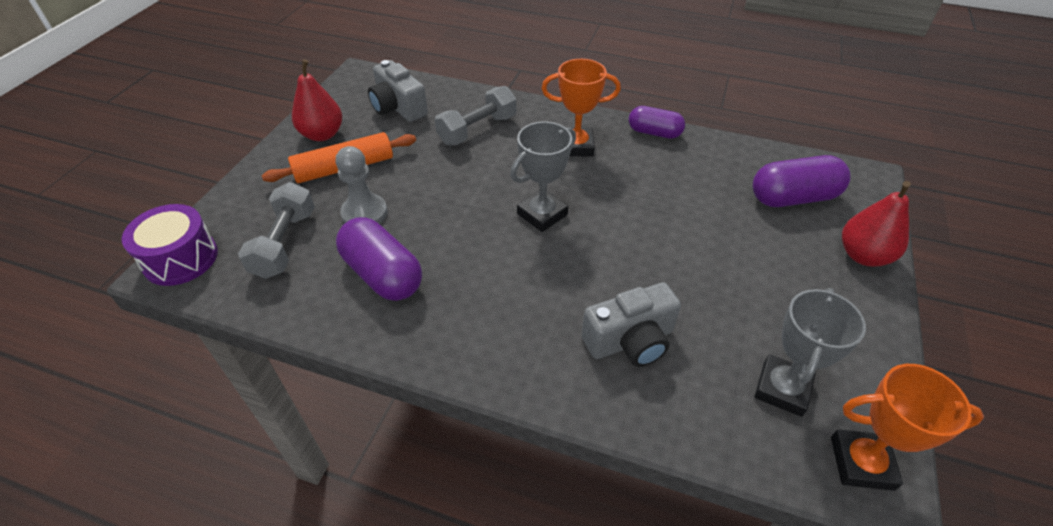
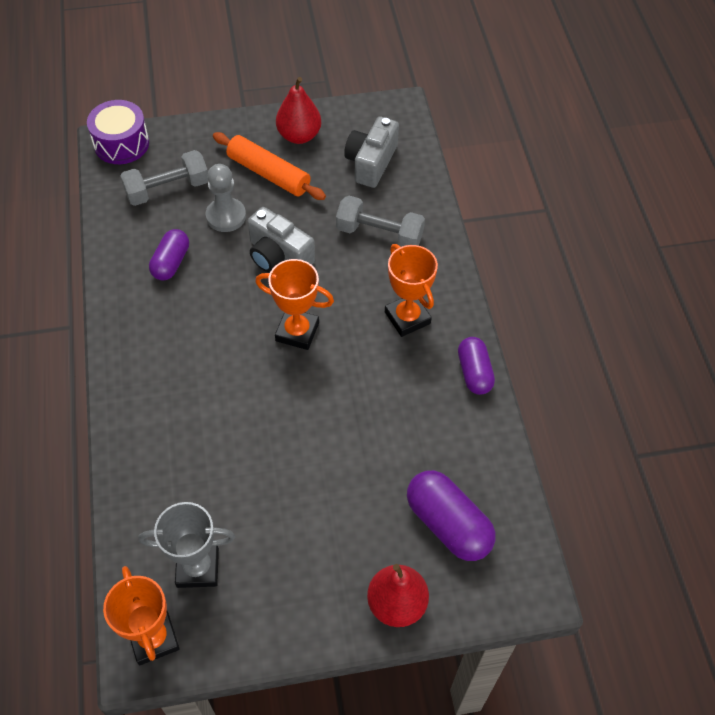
camera: 60 degrees right, 10 degrees up
purple capsule [336,217,422,301] -> purple capsule [149,229,189,280], size x0.65
grey trophy [510,122,576,232] -> orange trophy [255,259,334,350]
grey camera [581,282,681,367] -> grey camera moved to [248,207,315,272]

